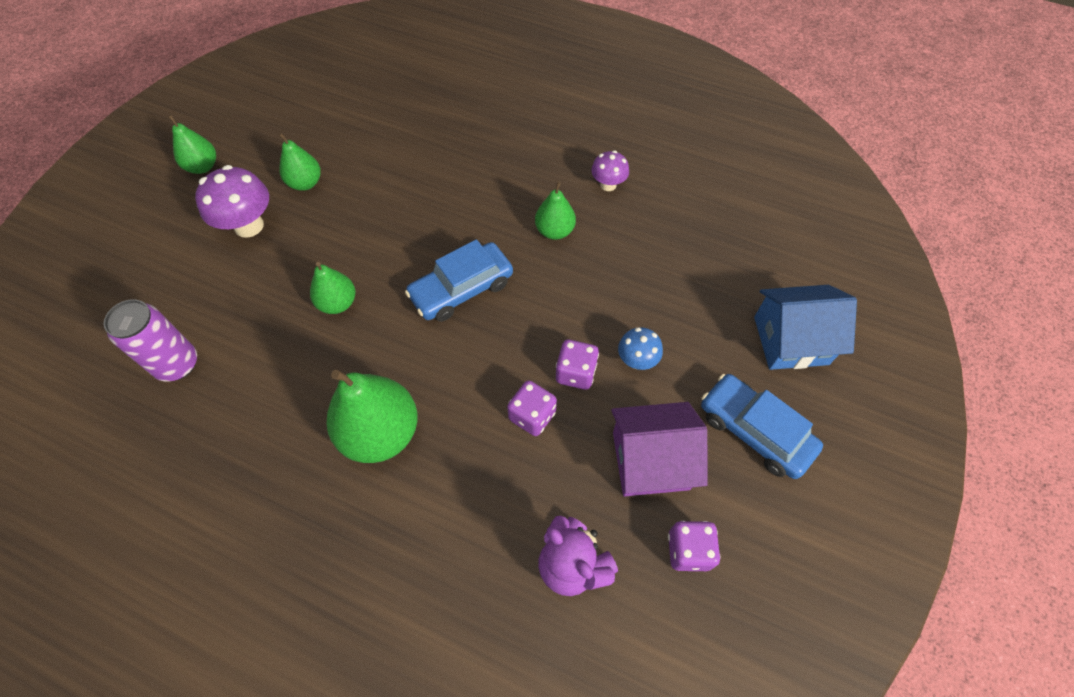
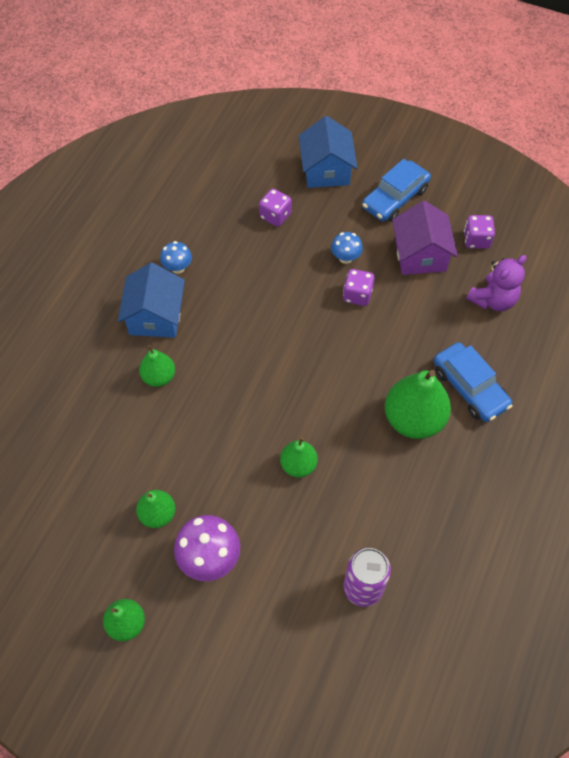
camera: 90 degrees left, 0 degrees up
blue car [405,239,513,322] -> blue car moved to [434,342,512,422]
purple dice [507,380,557,436] -> purple dice moved to [259,189,291,227]
green pear [535,181,576,240] -> green pear moved to [139,345,175,387]
purple mushroom [591,150,629,191] -> blue mushroom [160,241,192,274]
none -> blue house [118,263,185,338]

